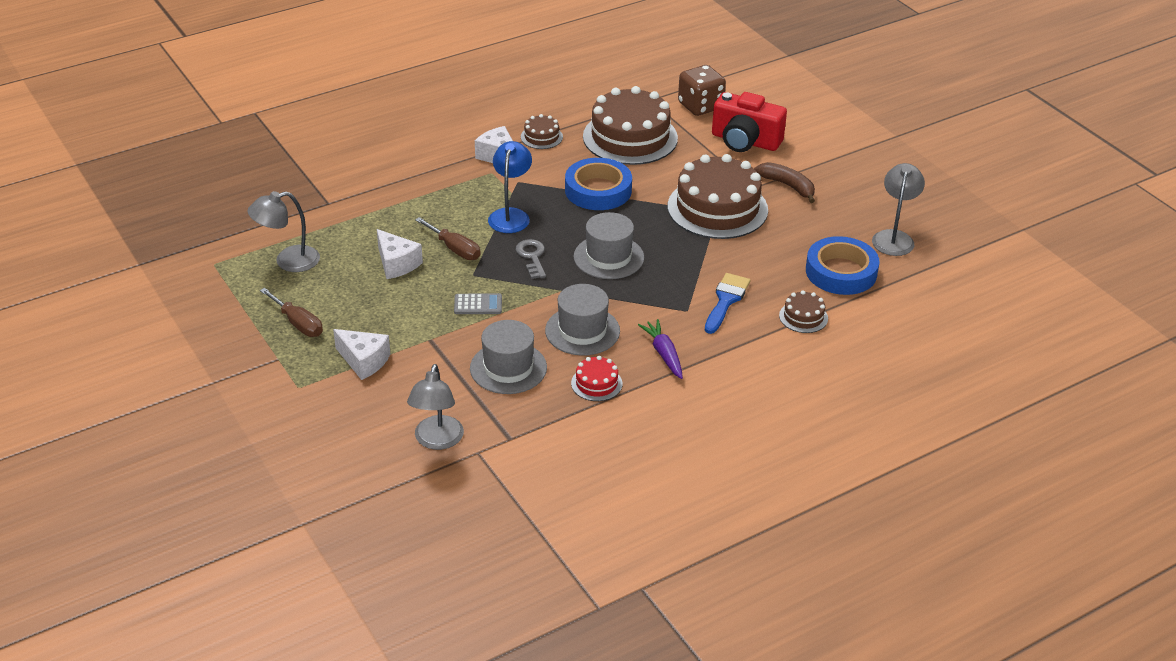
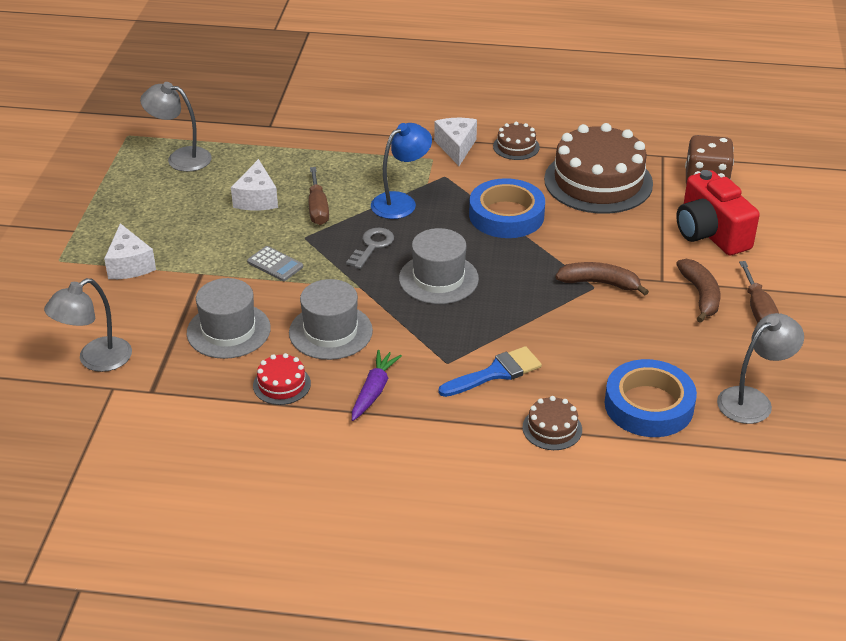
camera: 40 degrees right, 0 degrees up
brown screwdriver [260,288,323,337] -> brown screwdriver moved to [739,261,779,323]
brown cake [668,154,768,239] -> brown banana [555,262,649,295]

